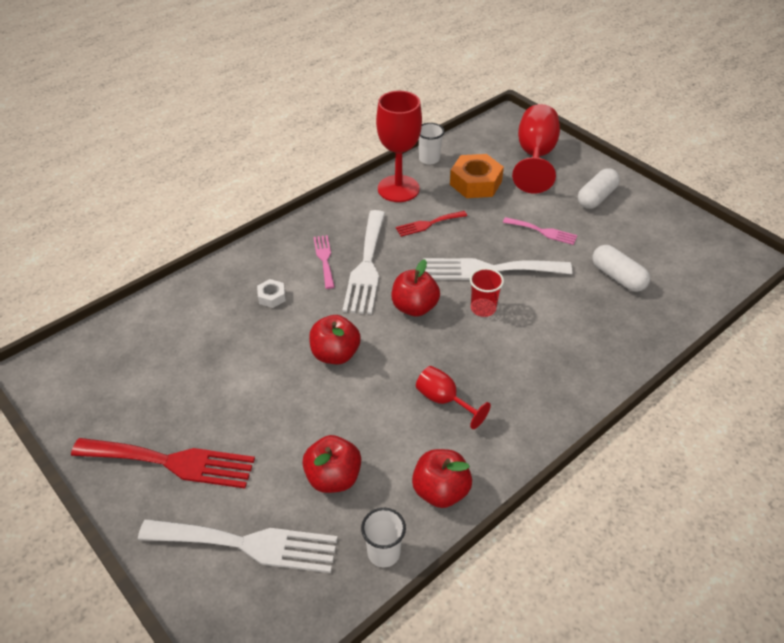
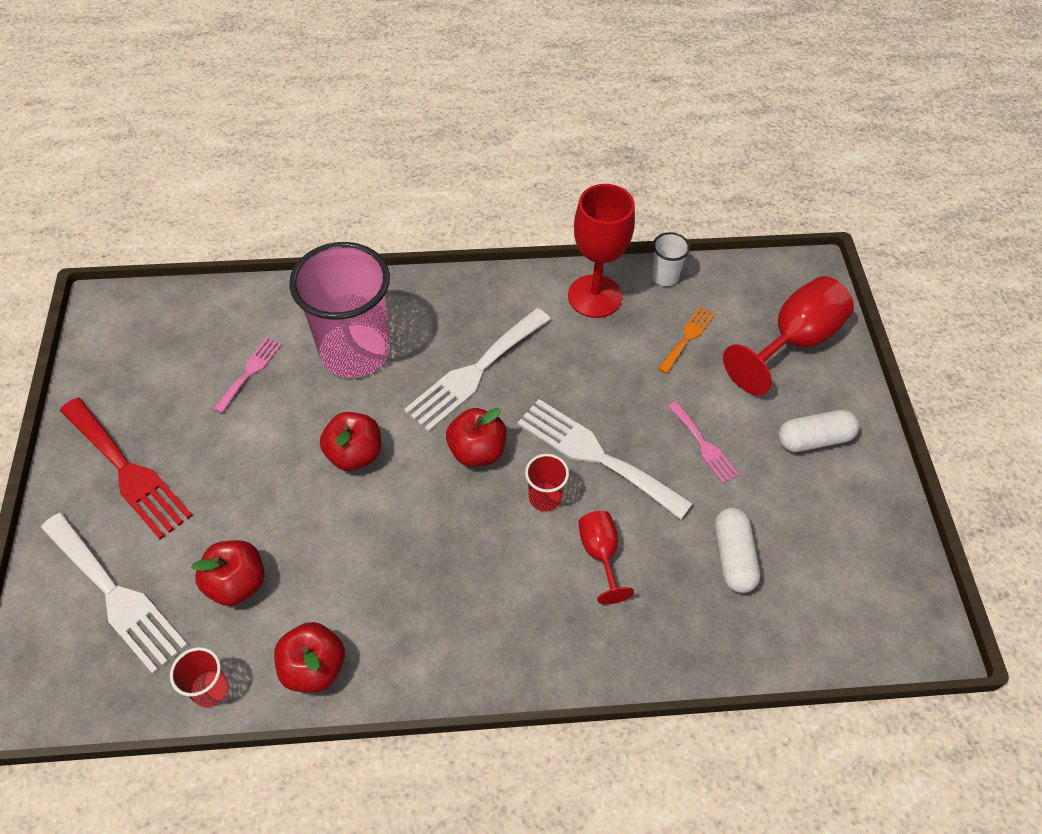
camera: 35 degrees right, 10 degrees up
white nut [257,279,286,308] -> pink cup [289,242,390,378]
pink fork [313,235,335,289] -> pink fork moved to [213,337,282,413]
white cup [361,508,406,567] -> red cup [170,647,229,708]
red fork [396,211,467,237] -> none
red goblet [416,366,491,429] -> red goblet moved to [578,511,634,605]
orange nut [450,154,504,198] -> orange fork [658,306,715,374]

